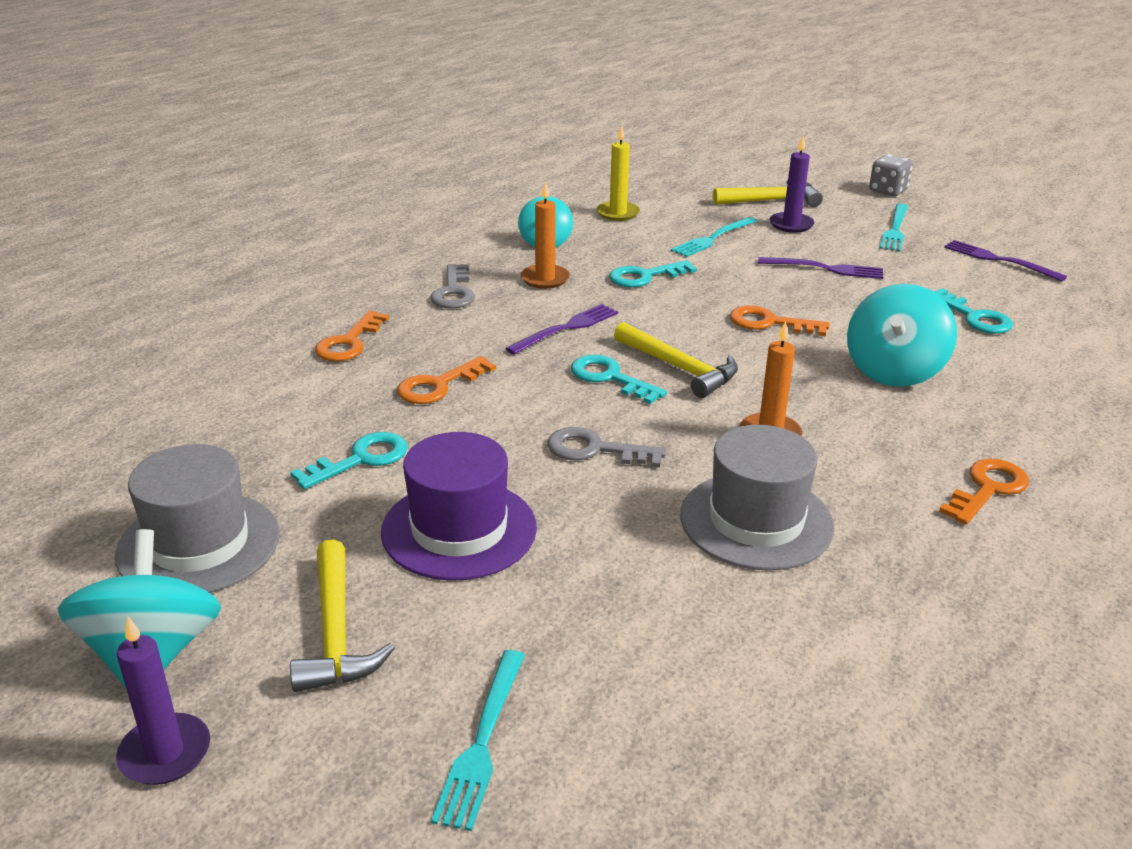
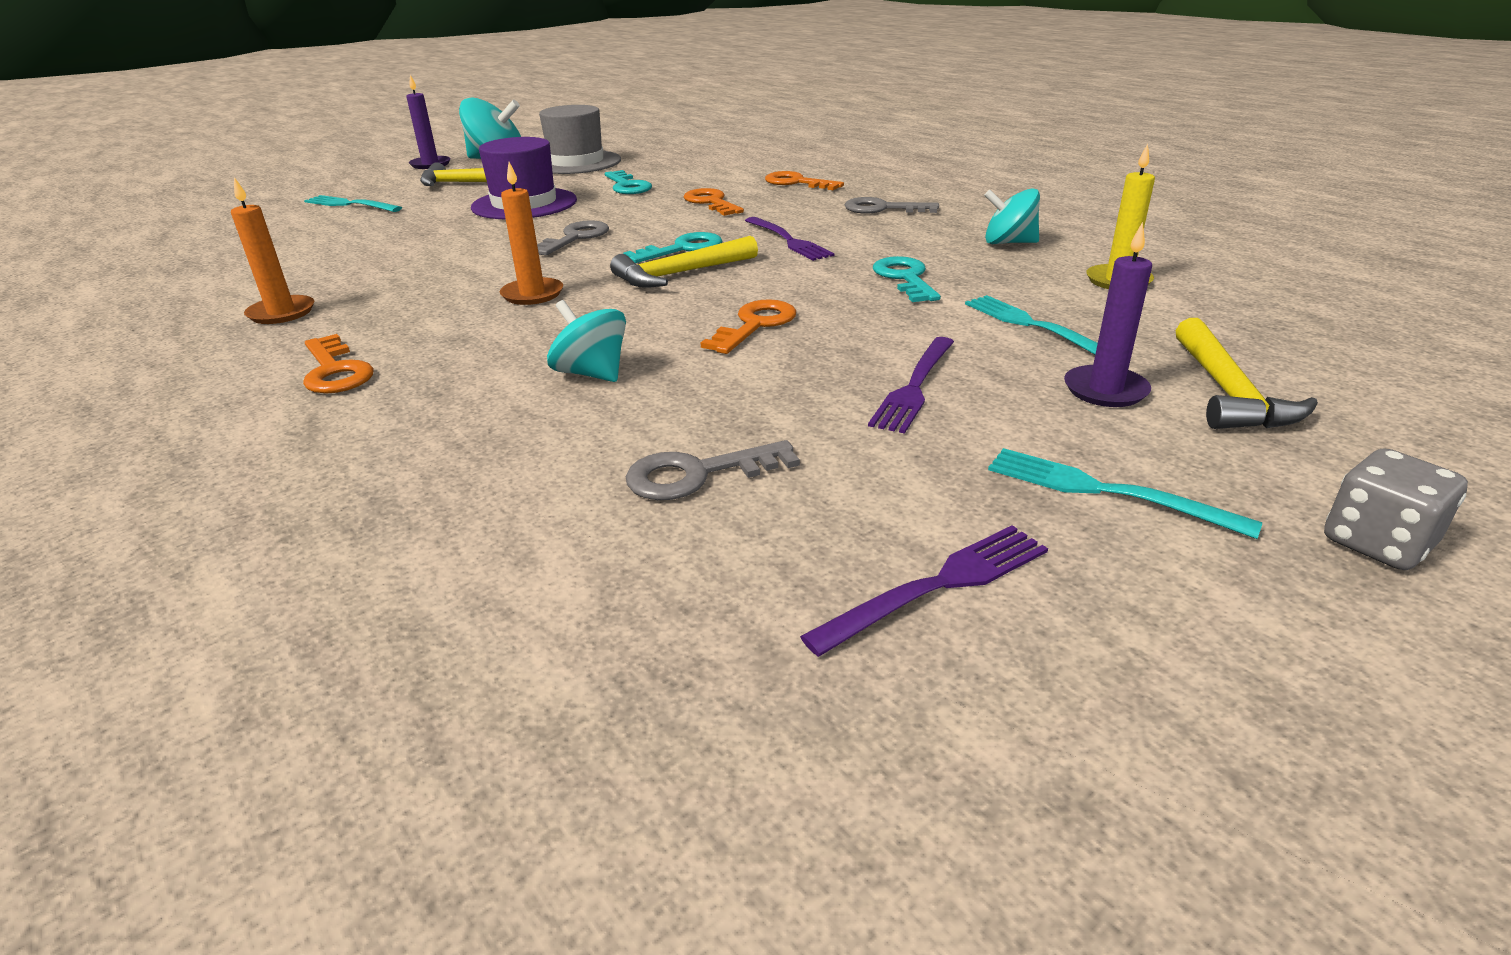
camera: 105 degrees right, 0 degrees up
orange candle [521,182,570,289] -> orange candle moved to [231,177,314,324]
grey hat [680,425,835,571] -> none
turquoise spinning top [847,284,957,387] -> turquoise spinning top [547,300,626,382], size x0.64
turquoise key [933,288,1013,334] -> grey key [626,440,800,500]

